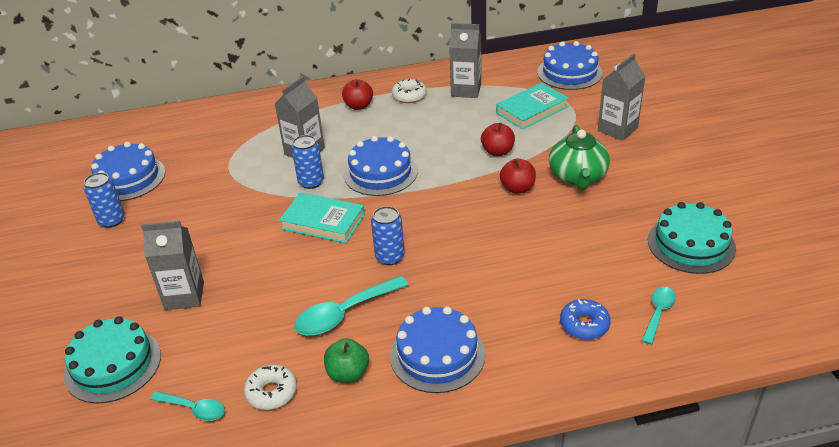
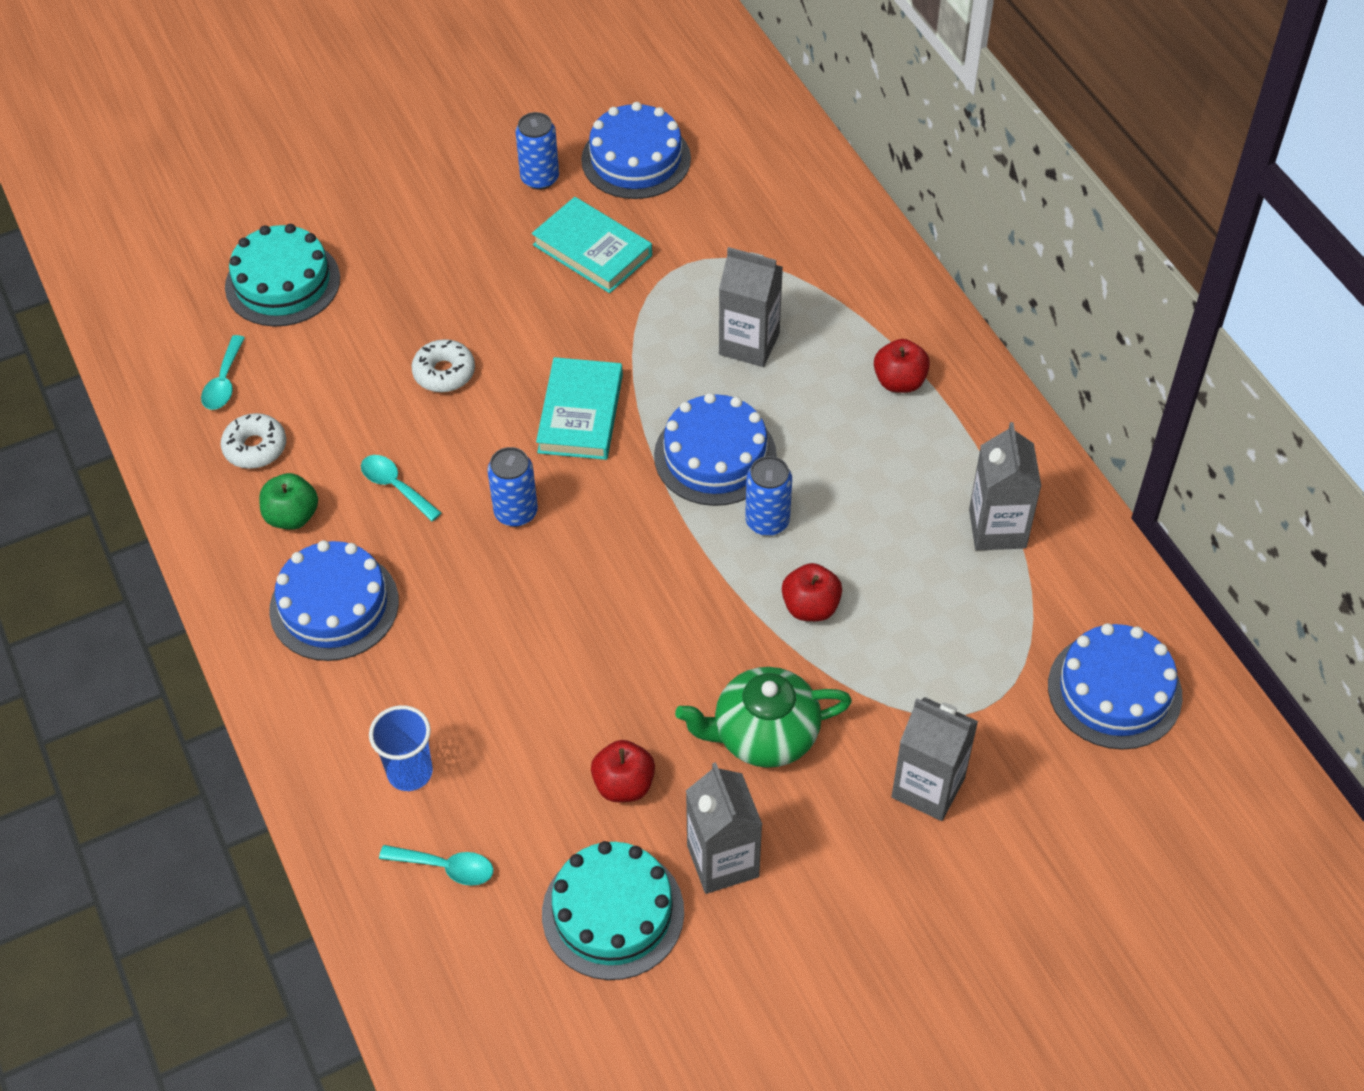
camera: 75 degrees right, 15 degrees up
grey carton [141,220,204,310] -> grey carton moved to [686,762,762,894]
blue can [291,135,324,189] -> blue can moved to [745,456,792,536]
turquoise spoon [294,275,409,336] -> turquoise spoon [361,455,441,522], size x0.60
white donut [392,79,427,103] -> white donut moved to [412,339,475,392]
turquoise book [496,83,569,130] -> turquoise book moved to [532,197,652,293]
red apple [500,159,536,194] -> red apple moved to [591,740,655,802]
blue donut [560,299,610,340] -> blue cup [369,705,433,791]

